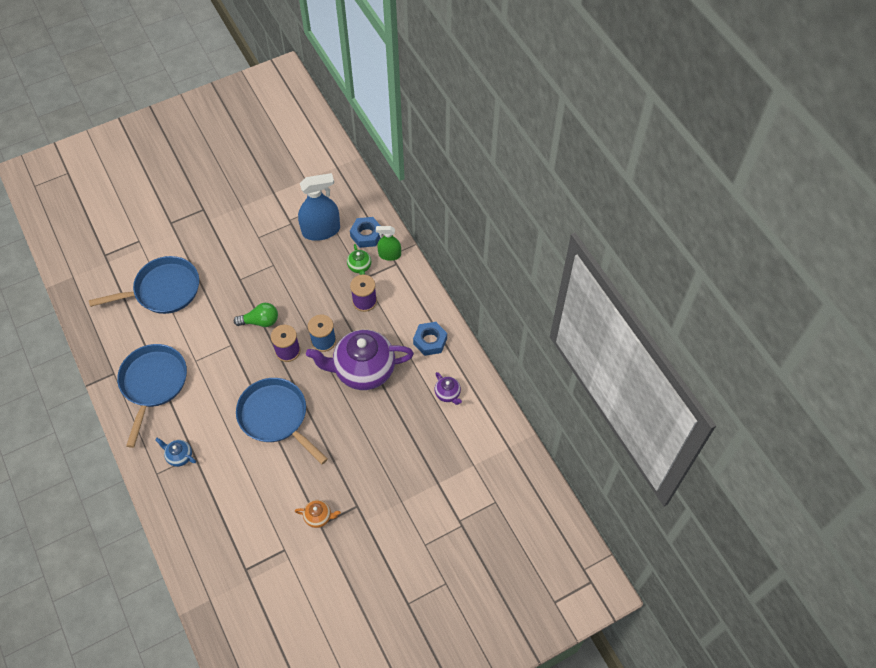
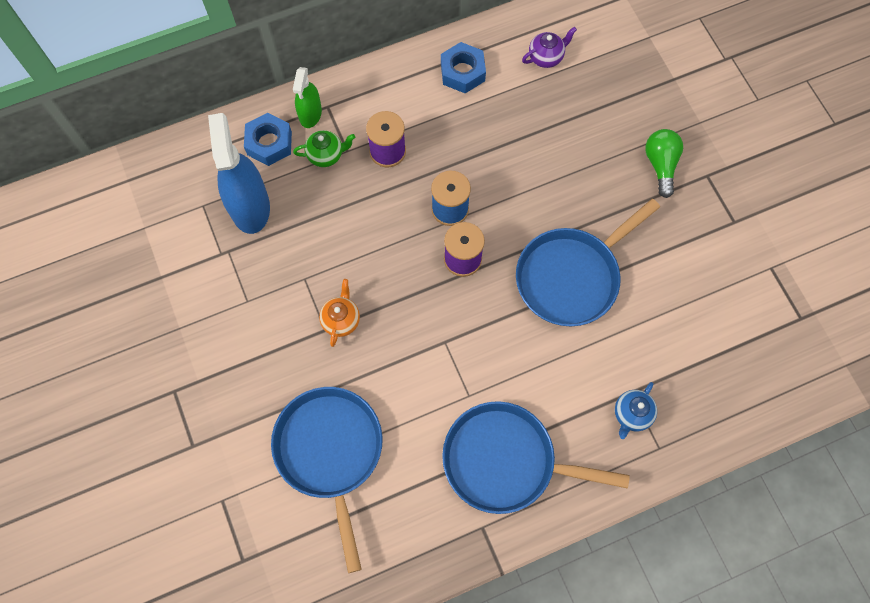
camera: 85 degrees left, 10 degrees up
green light bulb [234,303,278,327] -> green light bulb moved to [645,129,683,198]
orange teapot [295,500,341,528] -> orange teapot moved to [319,279,360,347]
purple teapot [306,330,414,390] -> none

